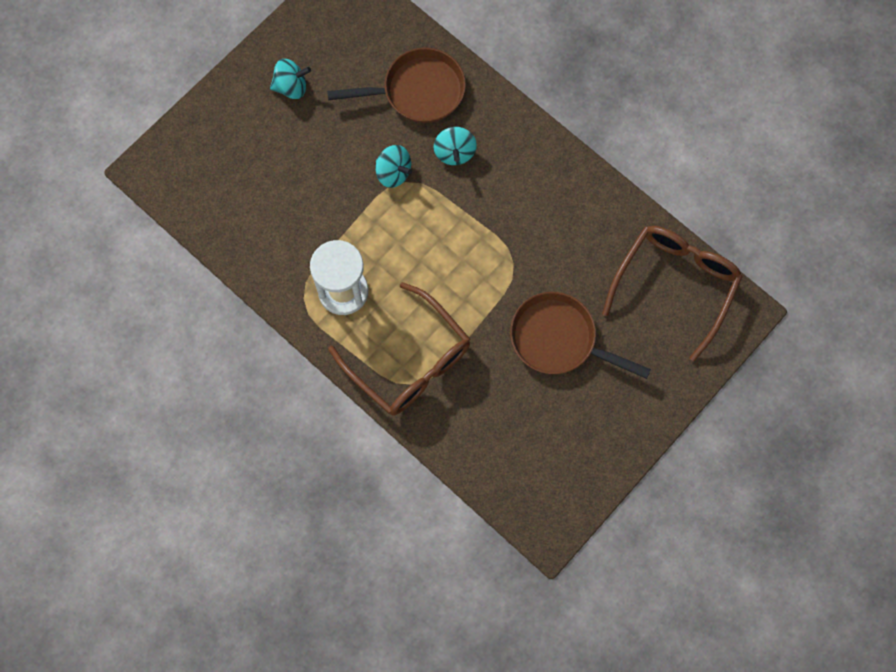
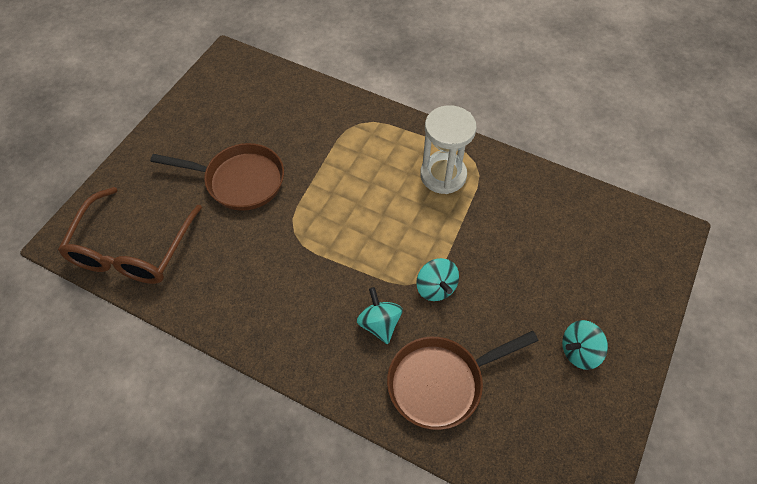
camera: 165 degrees right, 15 degrees down
brown glasses [328,282,470,416] -> none
turquoise spinning top [376,145,412,188] -> turquoise spinning top turned 135 degrees counterclockwise [416,258,459,301]

